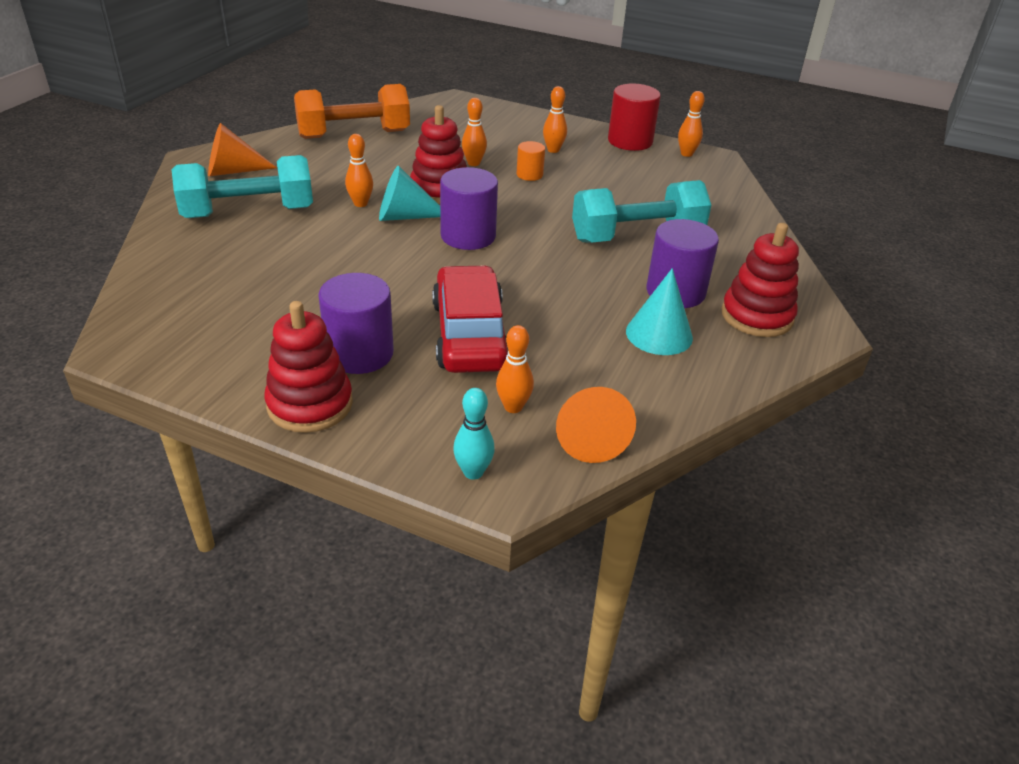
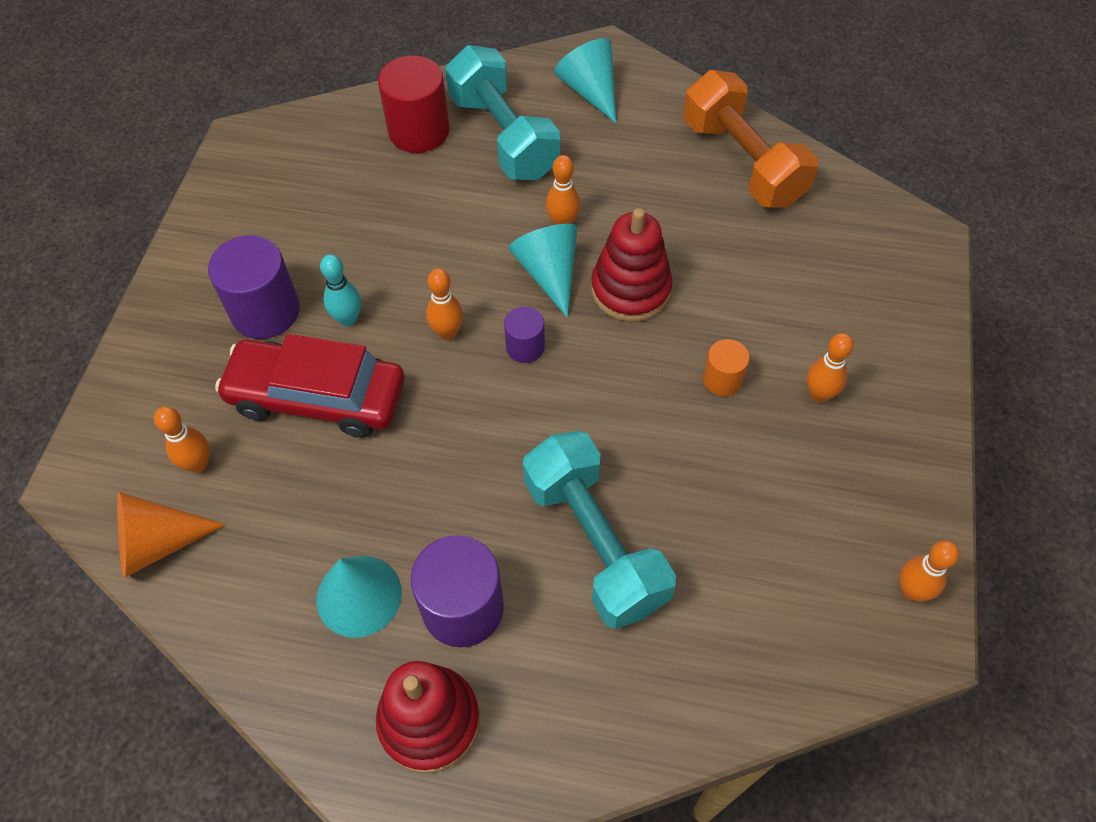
camera: 80 degrees right, 20 degrees up
orange cone [208,123,277,176] -> turquoise cone [554,38,616,123]
red stacking toy [264,301,353,433] -> none
red car [432,265,508,373] -> red car turned 150 degrees counterclockwise [215,334,405,438]
purple cylinder [440,167,498,250] -> purple cylinder [504,307,545,363], size x0.55
turquoise bowling pin [453,388,495,480] -> turquoise bowling pin moved to [320,254,361,326]
orange bowling pin [462,98,487,166] -> orange bowling pin moved to [426,268,463,340]
red cylinder [608,84,661,151] -> red cylinder moved to [378,55,450,153]

